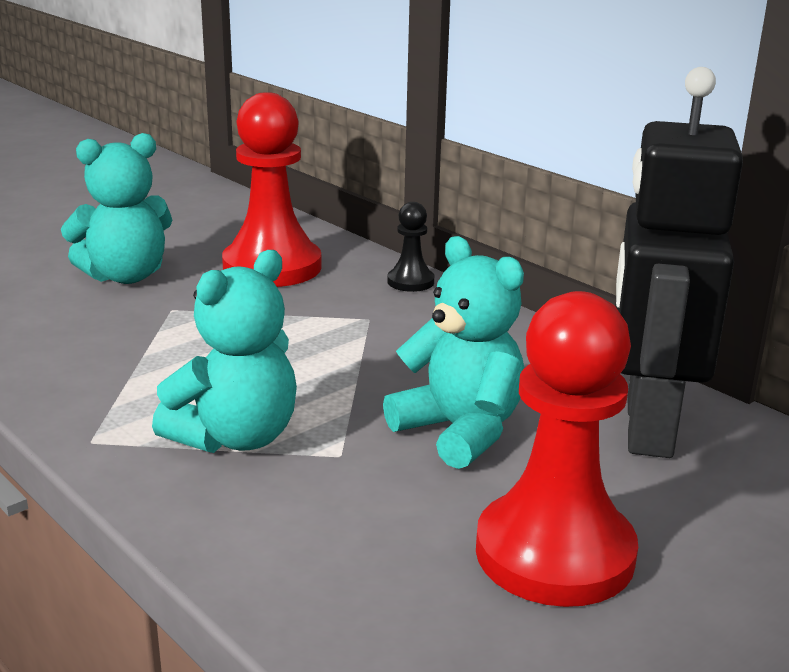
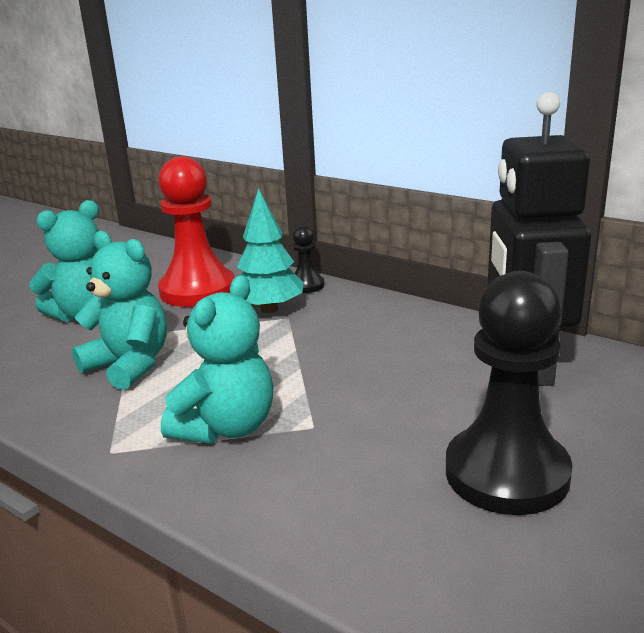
camera: 10 degrees left, 0 degrees up
turquoise teddy bear [383,236,524,469] -> turquoise teddy bear moved to [72,231,167,390]
red pawn [476,291,638,607] -> black pawn [446,271,573,515]
none -> turquoise tree [237,188,304,313]

